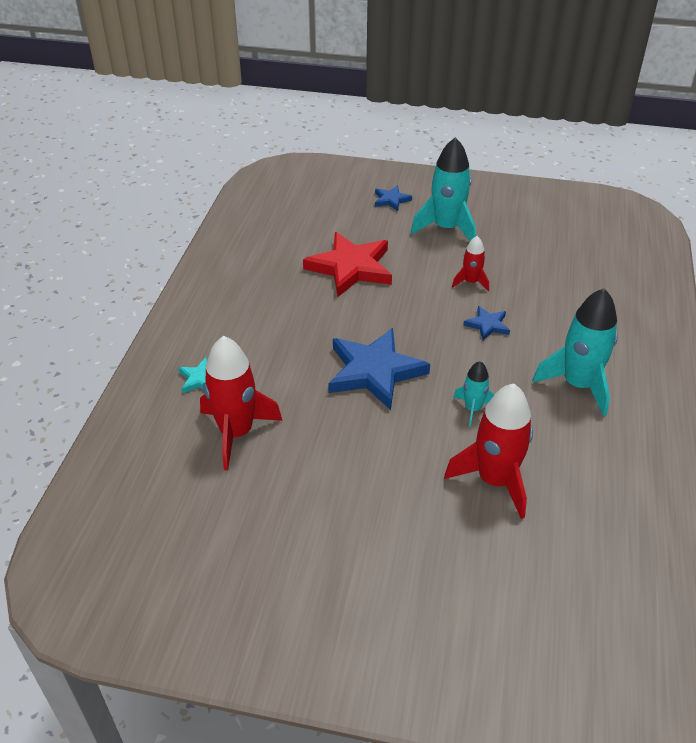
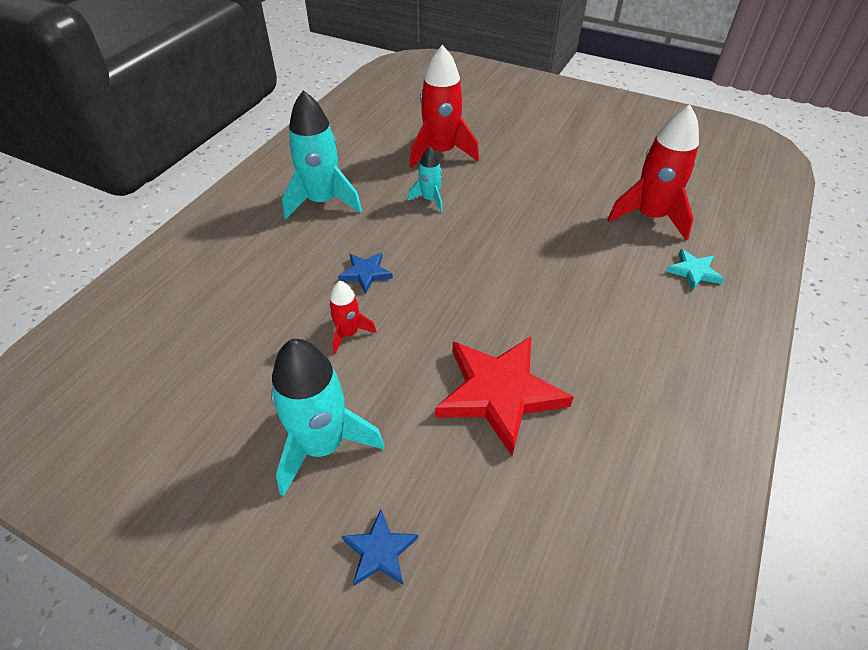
camera: 165 degrees left, 5 degrees up
blue star [328,328,430,410] -> none

